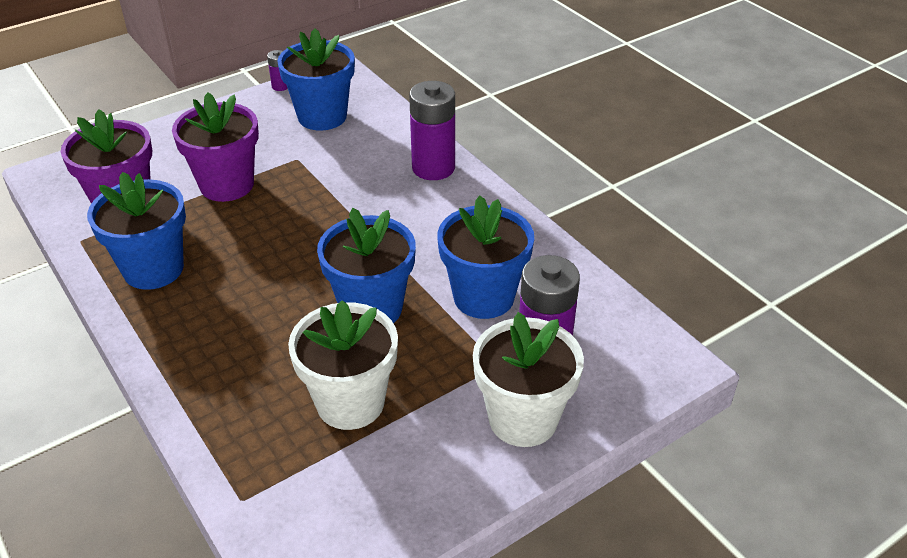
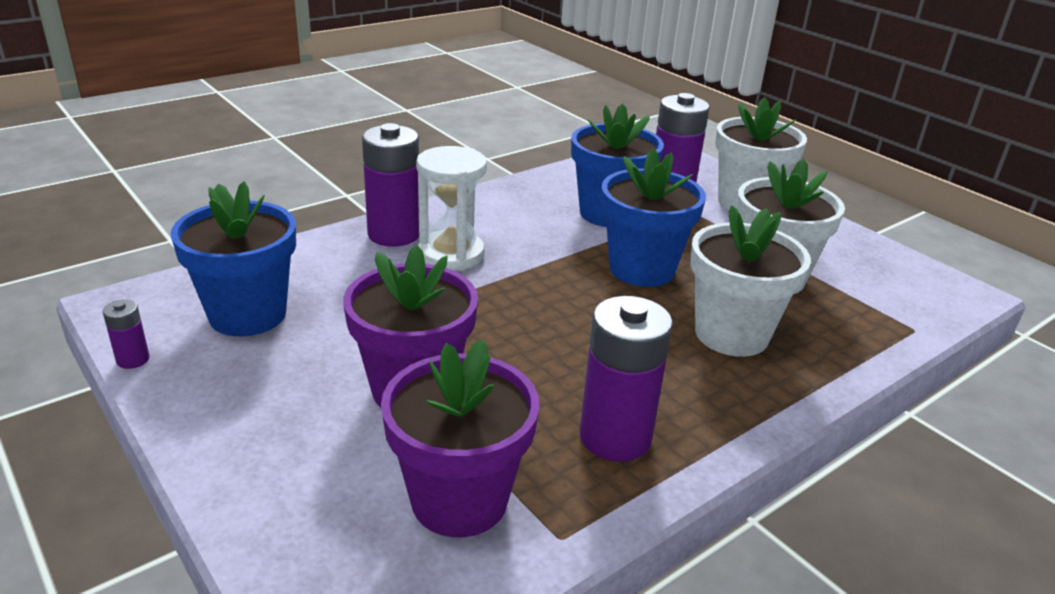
camera: 95 degrees left, 10 degrees down
blue flower pot [87,172,186,290] -> purple battery [580,296,673,462]
none -> white hourglass [416,146,487,271]
none -> white flower pot [690,206,811,357]

